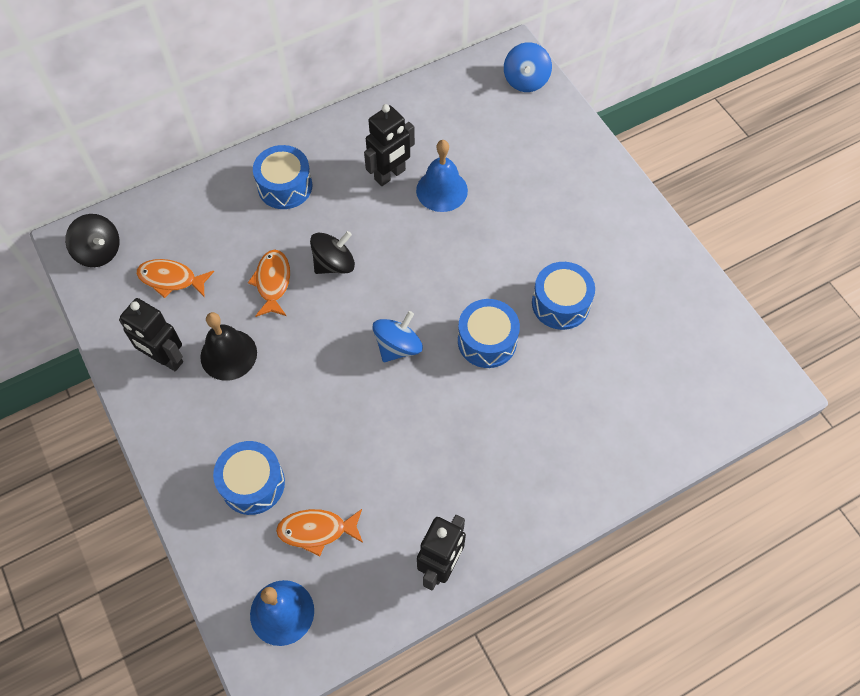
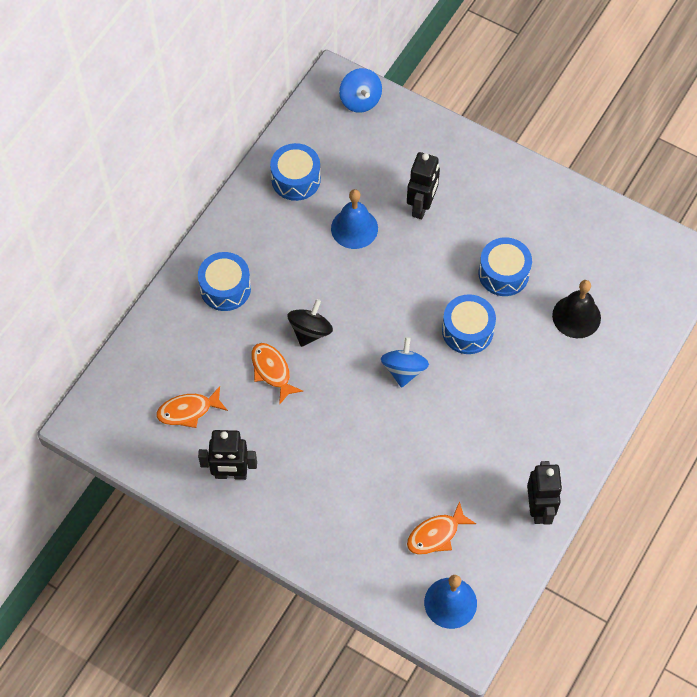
camera: 30 degrees left, 0 degrees up
black spinning top [65,214,120,267] -> none
black bell [200,312,257,381] -> black bell moved to [552,280,601,338]
blue drum [213,441,285,515] -> blue drum moved to [270,143,321,201]
black robot [364,104,415,186] -> black robot moved to [407,152,440,219]

